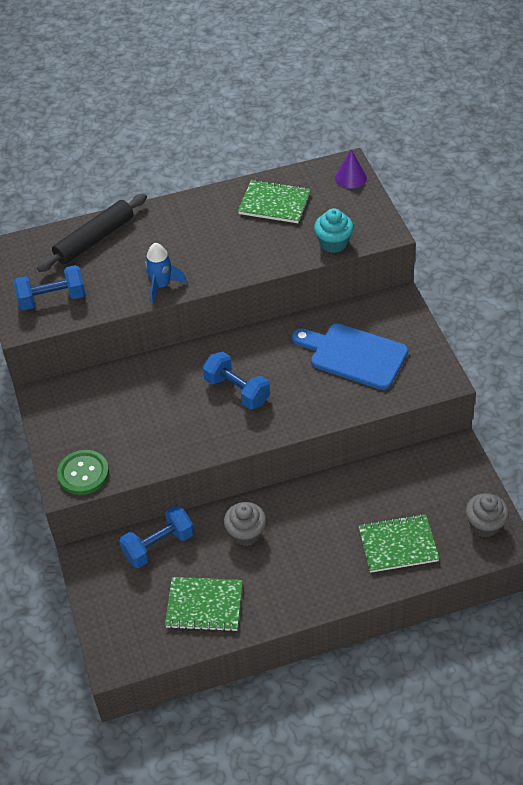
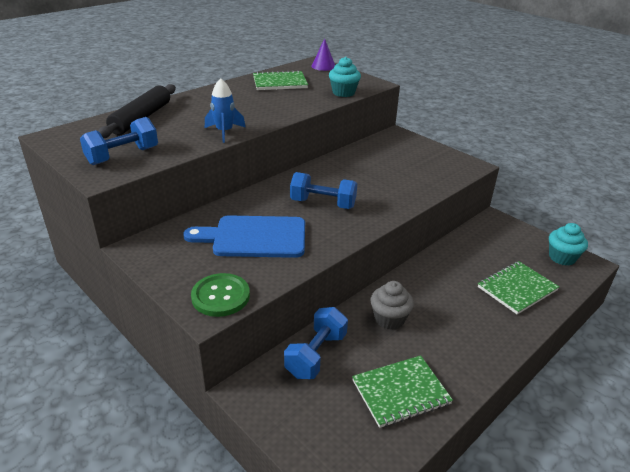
camera: 30 degrees left, 15 degrees down
blue cutting board [292,323,408,390] -> blue cutting board moved to [183,215,305,258]
grey cupcake [466,493,509,538] -> turquoise cupcake [549,223,588,266]

